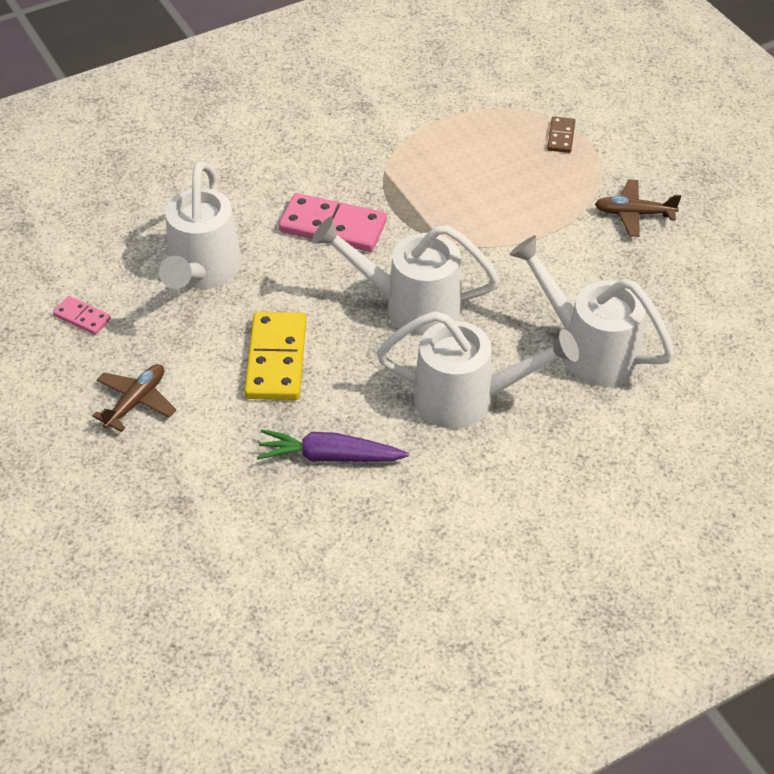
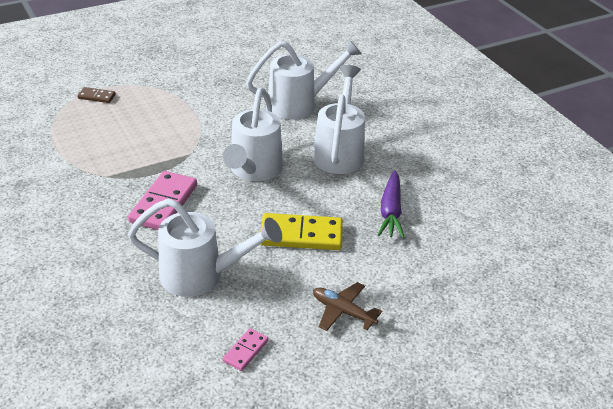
camera: 90 degrees left, 10 degrees down
white watering can [509,235,675,386] -> white watering can turned 150 degrees counterclockwise [246,39,362,119]
brown plane [595,180,681,237] -> none

